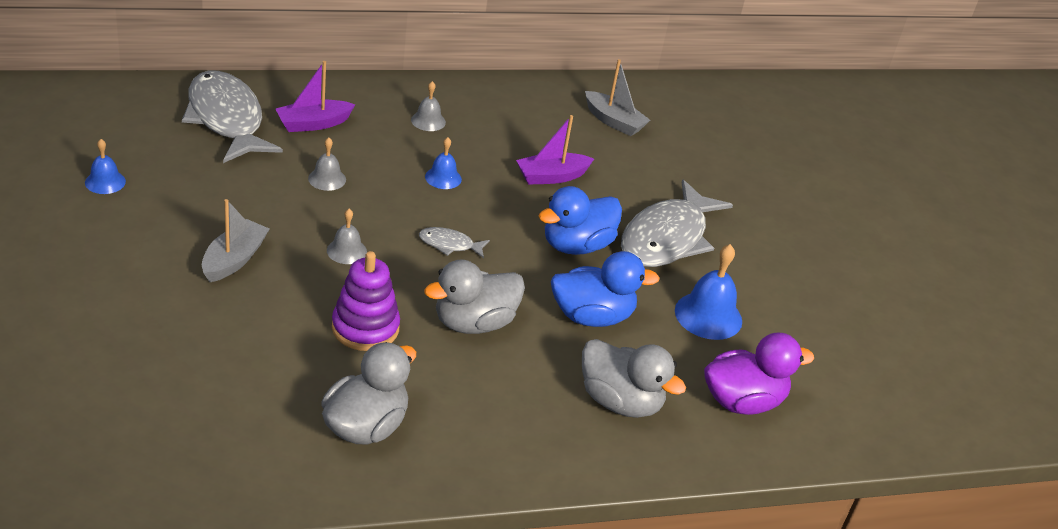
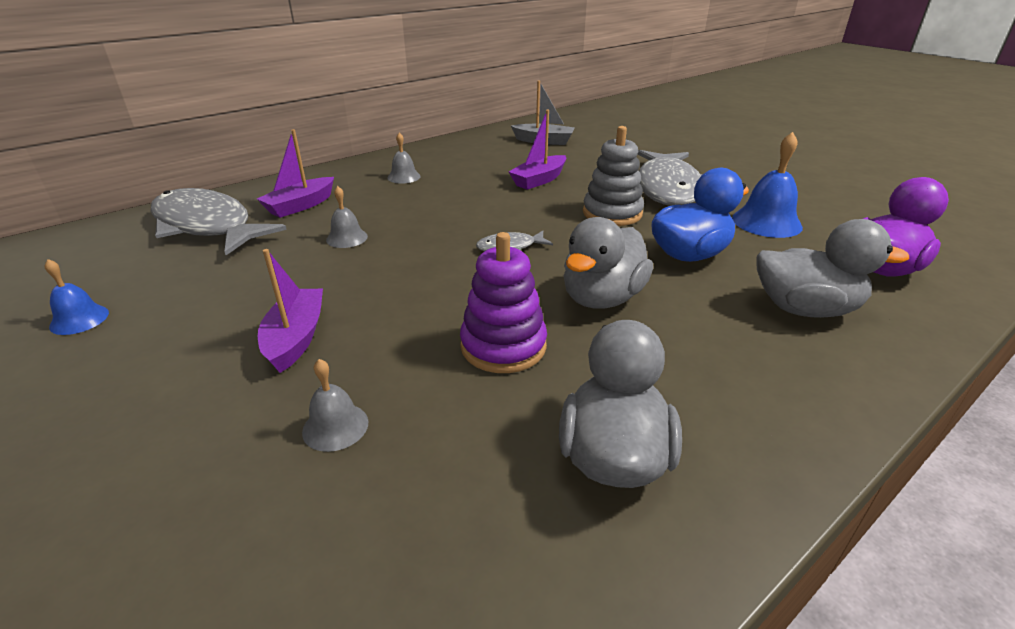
camera: 20 degrees left, 5 degrees down
grey boat [202,199,269,282] -> purple boat [258,249,323,373]
grey bell [327,209,367,264] -> grey bell moved to [302,359,369,452]
blue bell [425,137,462,189] -> none
blue duck [539,186,622,255] -> grey stacking toy [583,126,644,226]

